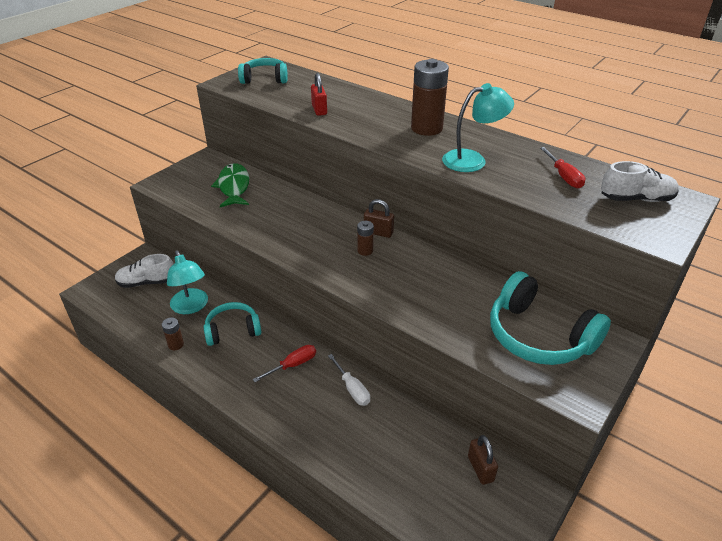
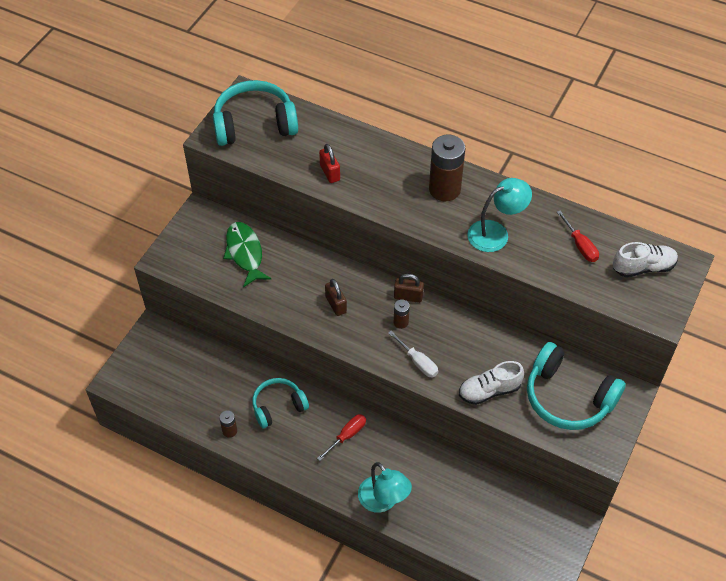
camera: 10 degrees left, 15 degrees up
white shoe [115,254,174,288] -> white shoe moved to [459,361,524,405]
turquoise lamp [167,250,208,314] -> turquoise lamp moved to [358,462,412,513]
turquoise headphones [238,58,288,84] -> turquoise headphones [213,80,298,146], size x1.58
white screwdriver [328,354,370,406] -> white screwdriver moved to [388,331,438,377]
brown padlock [468,435,498,485] -> brown padlock moved to [325,279,347,316]

